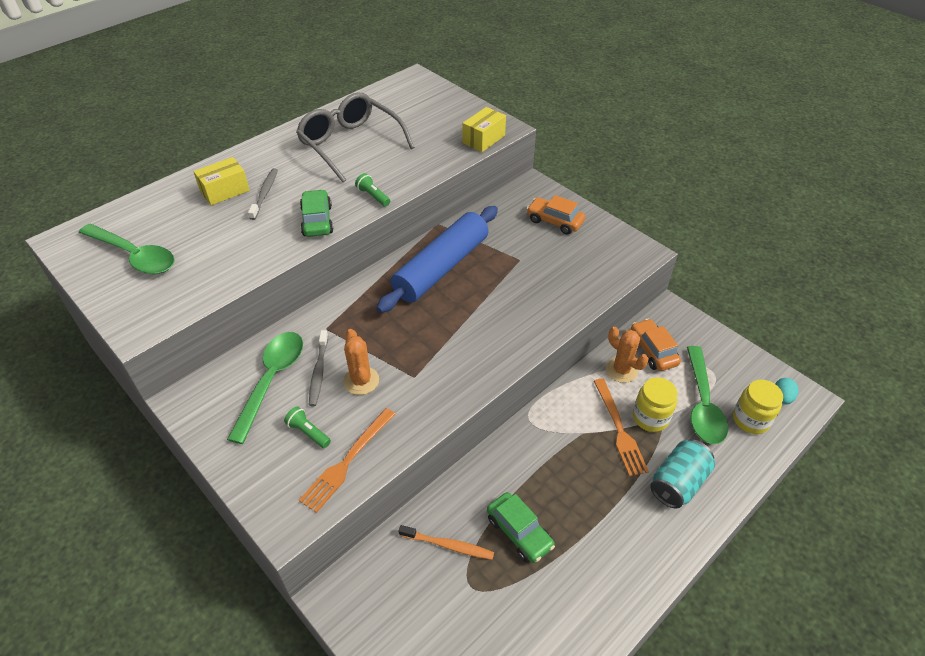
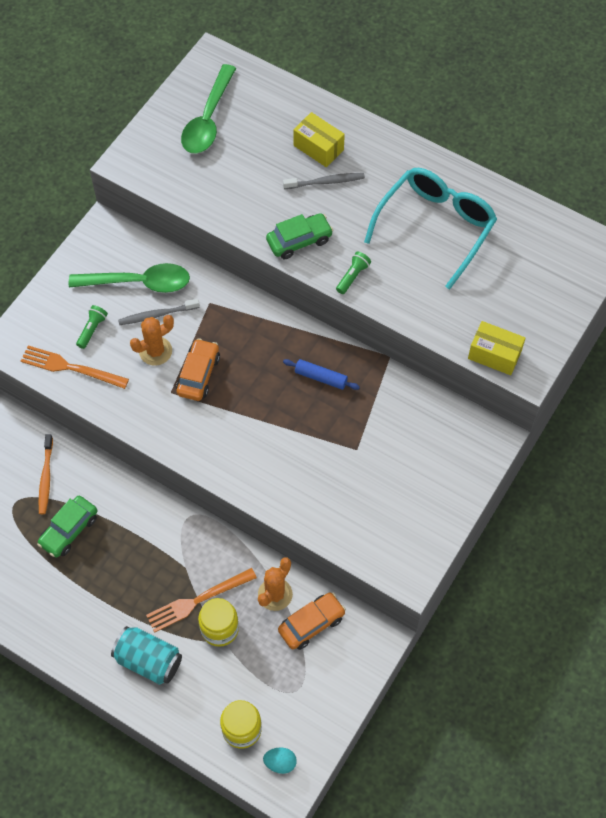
camera: 75 degrees right, 15 degrees up
grey glasses [296,92,415,182] -> turquoise glasses [364,168,497,289]
blue rolling pin [377,206,498,313] -> blue rolling pin [283,359,360,390], size x0.41
orange car [526,195,585,234] -> orange car moved to [176,338,220,401]
green spoon [687,346,728,444] -> none

